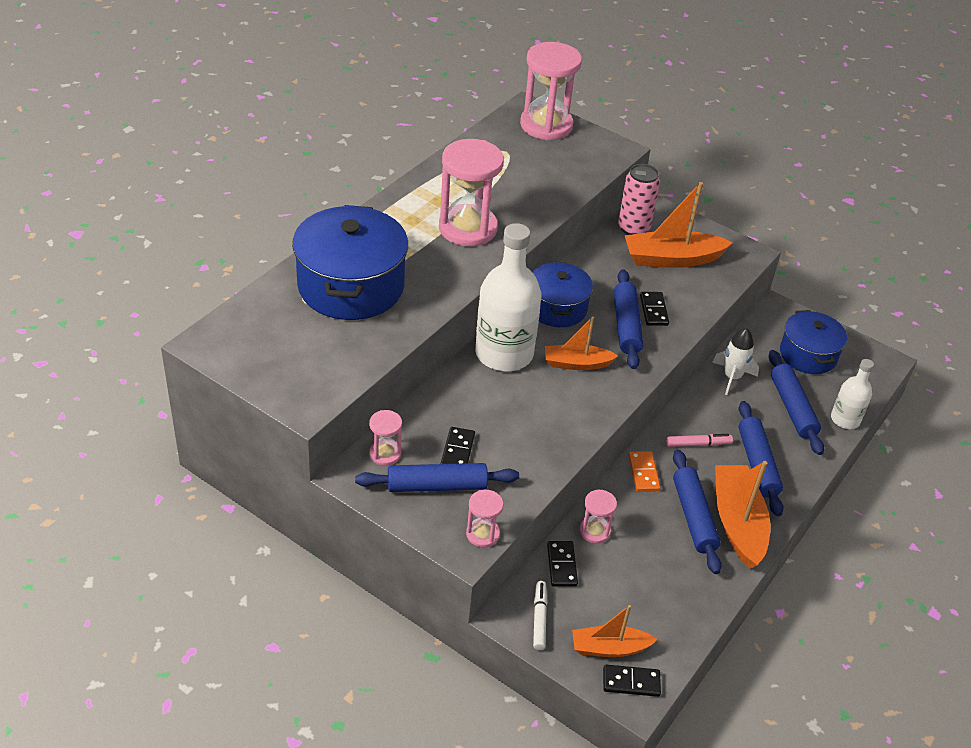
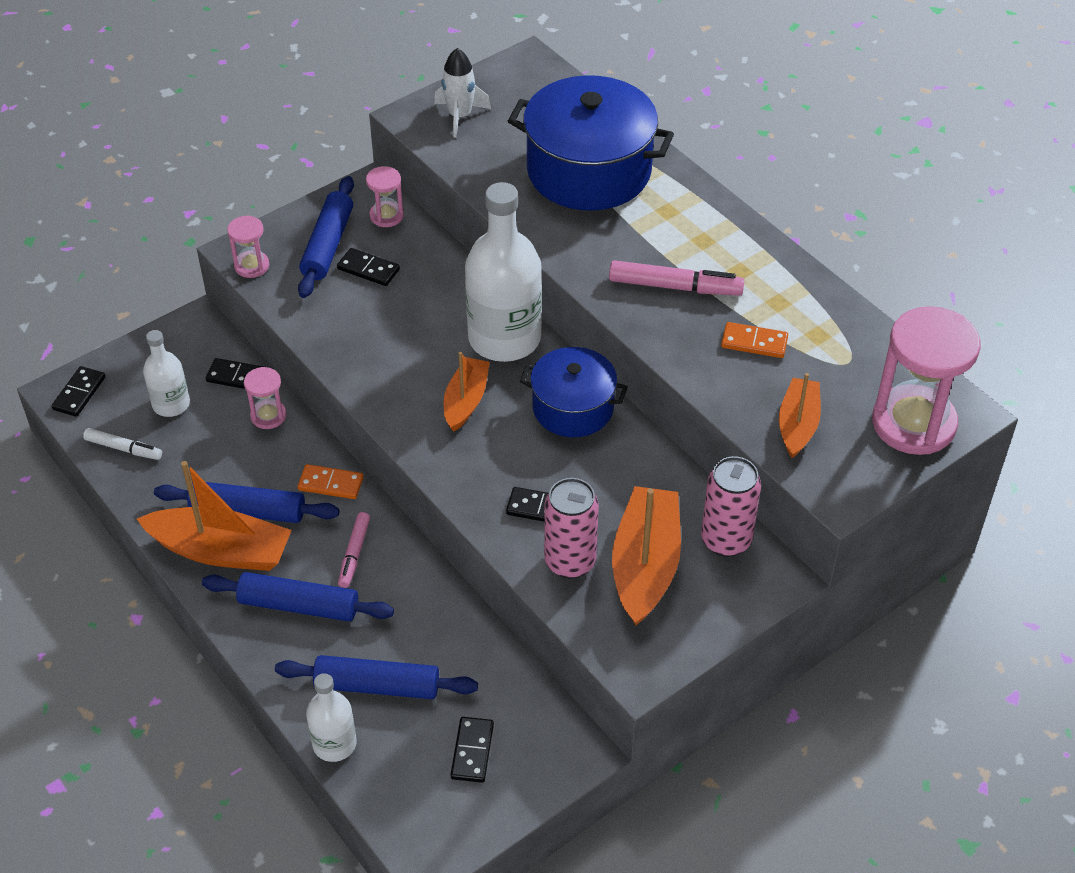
camera: 110 degrees right, 5 degrees up
pink hourglass [439,139,504,247] -> pink marker [609,260,744,296]
white marker [533,581,547,650] -> white marker moved to [83,428,162,460]
orange boat [572,605,658,657] -> orange boat moved to [779,373,821,458]
blue rolling pin [614,269,643,369] -> none
white rocket [712,328,759,395] -> white rocket moved to [434,48,491,138]
blue pot [780,310,847,374] -> black domino [450,717,494,783]
none -> white bottle [143,330,190,417]
none -> pink can [544,478,599,578]
none -> orange domino [721,322,788,358]

